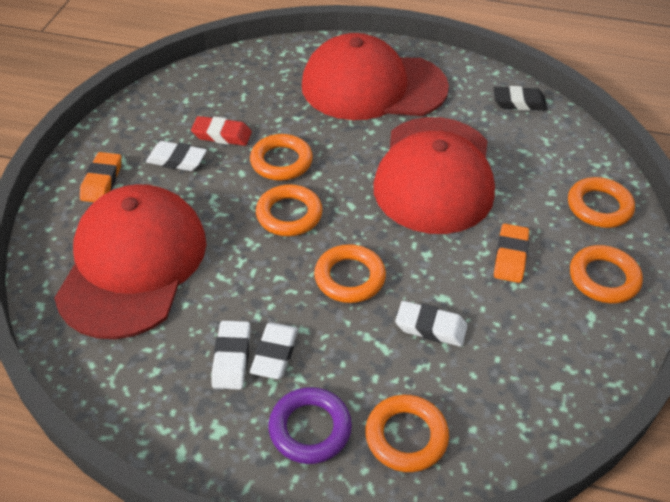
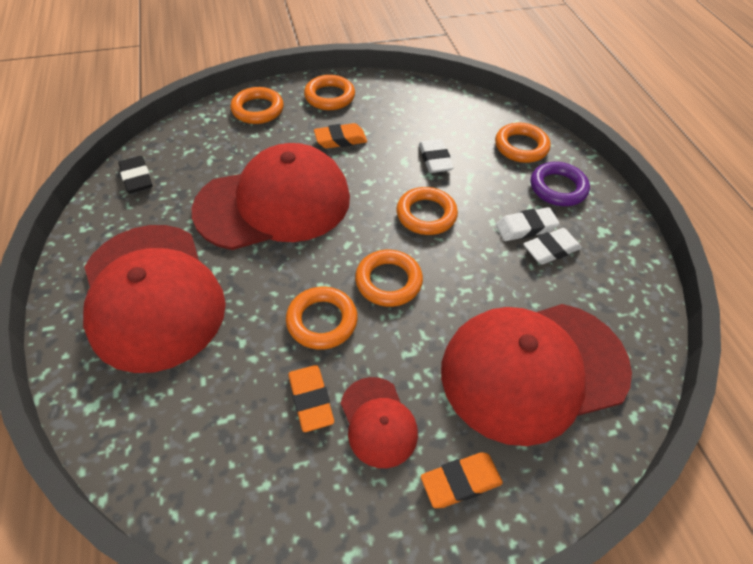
camera: 120 degrees left, 5 degrees up
white eraser [146,141,207,171] -> red cap [341,377,418,468]
red eraser [191,116,252,146] -> orange eraser [288,365,334,432]

